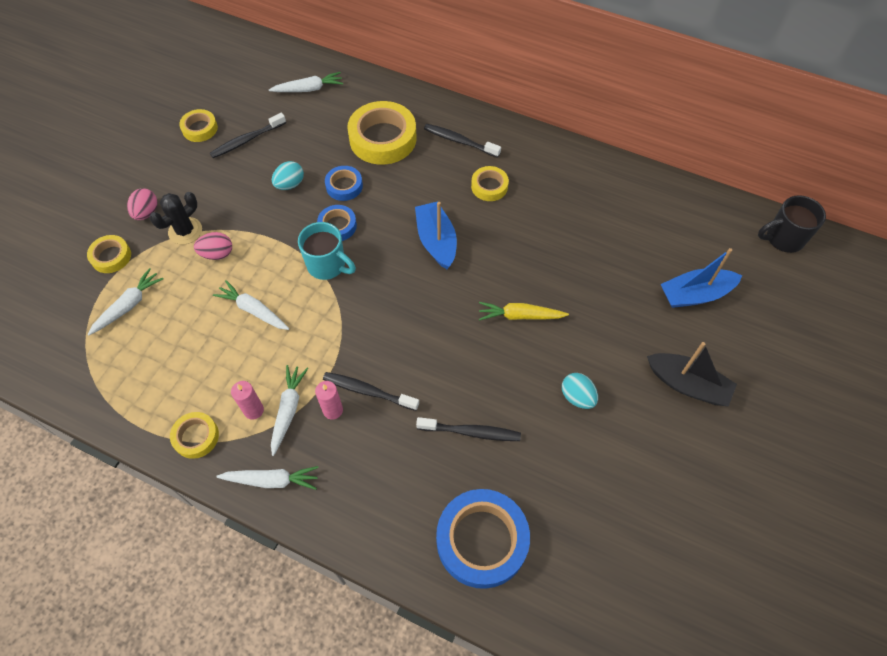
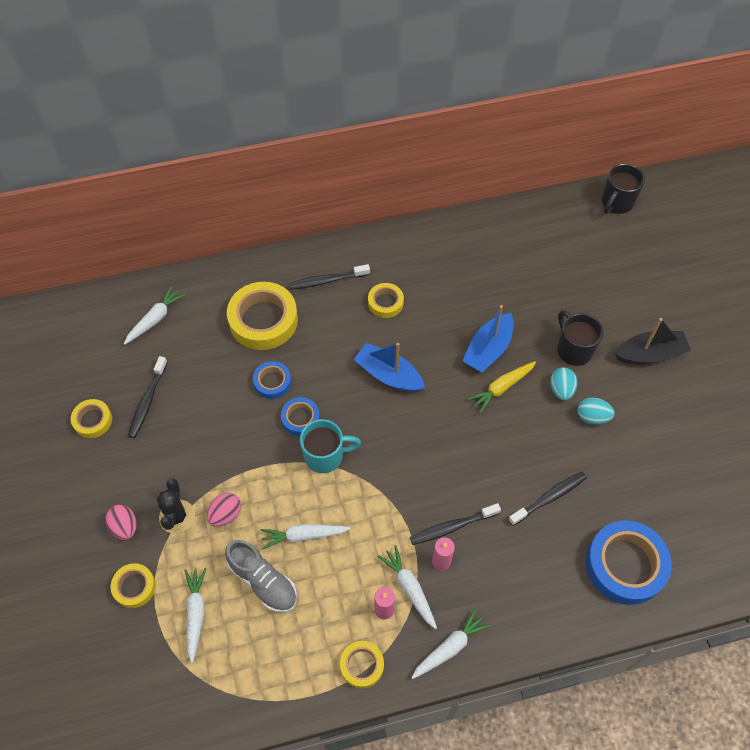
camera: 40 degrees left, 0 degrees up
turquoise egg [272,161,304,190] -> turquoise egg moved to [550,367,577,400]
blue boat [661,248,742,308] -> blue boat moved to [462,305,514,373]
none -> grey shoe [225,540,297,612]
none -> black mug [557,310,603,366]

